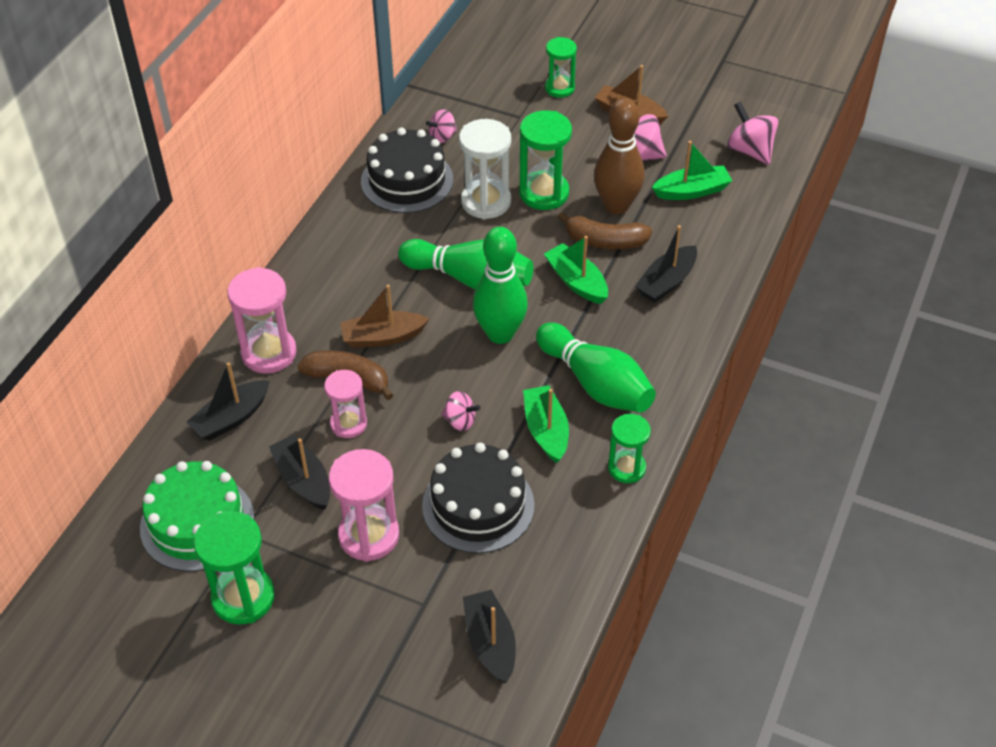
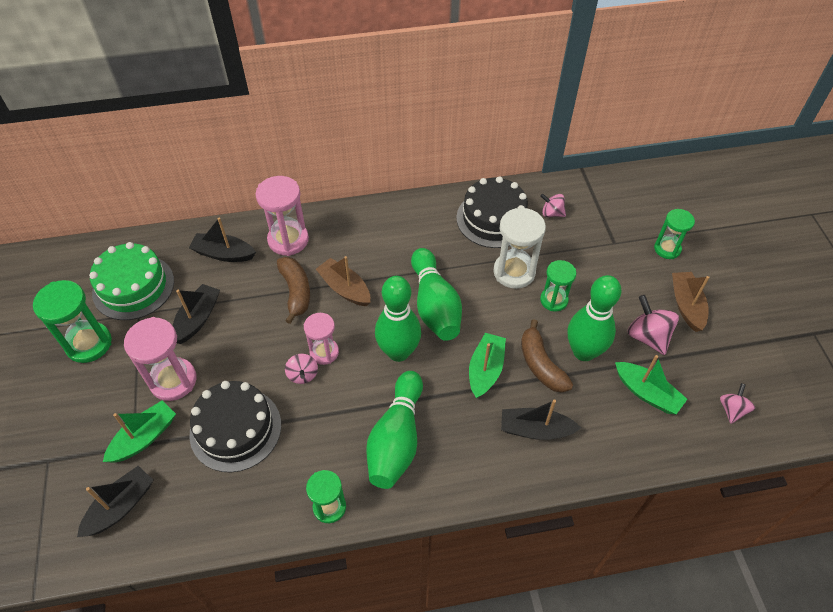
camera: 55 degrees right, 5 degrees up
pink hourglass [324,370,367,438] -> pink hourglass moved to [304,313,339,365]
green hourglass [519,110,572,210] -> green hourglass [540,260,576,311], size x0.64
green boat [523,385,569,463] -> green boat moved to [103,401,176,463]
brown bowling pin [594,98,645,214] -> green bowling pin [568,275,622,361]
pink spinning top [727,102,778,165] -> pink spinning top [720,383,755,424], size x0.62

